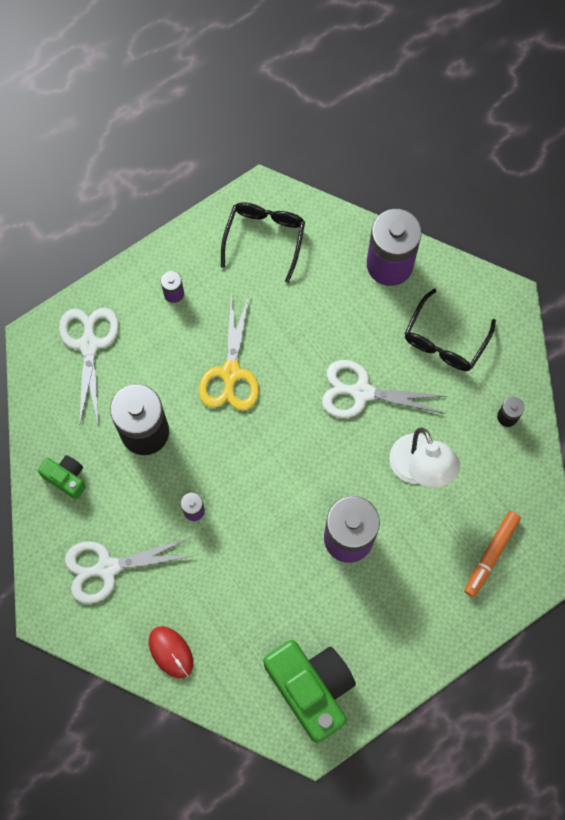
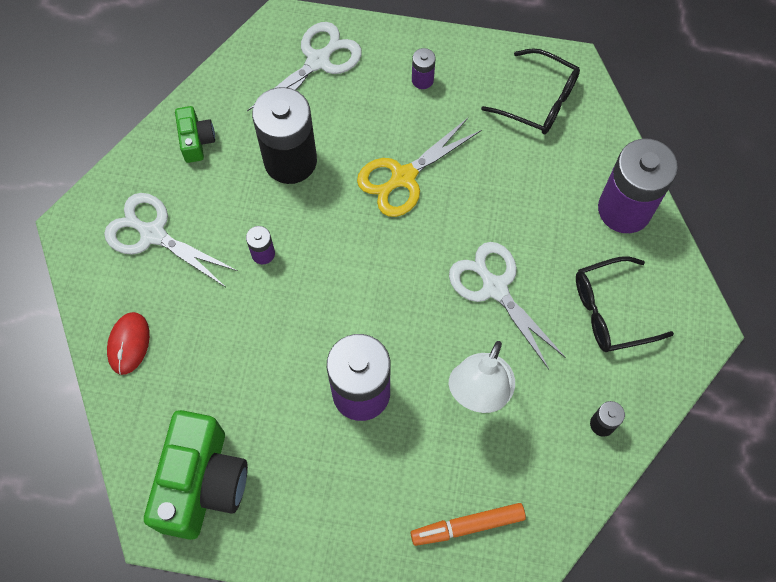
camera: 45 degrees right, 5 degrees down
black glasses [221,202,305,283] -> black glasses turned 60 degrees clockwise [481,48,580,134]

